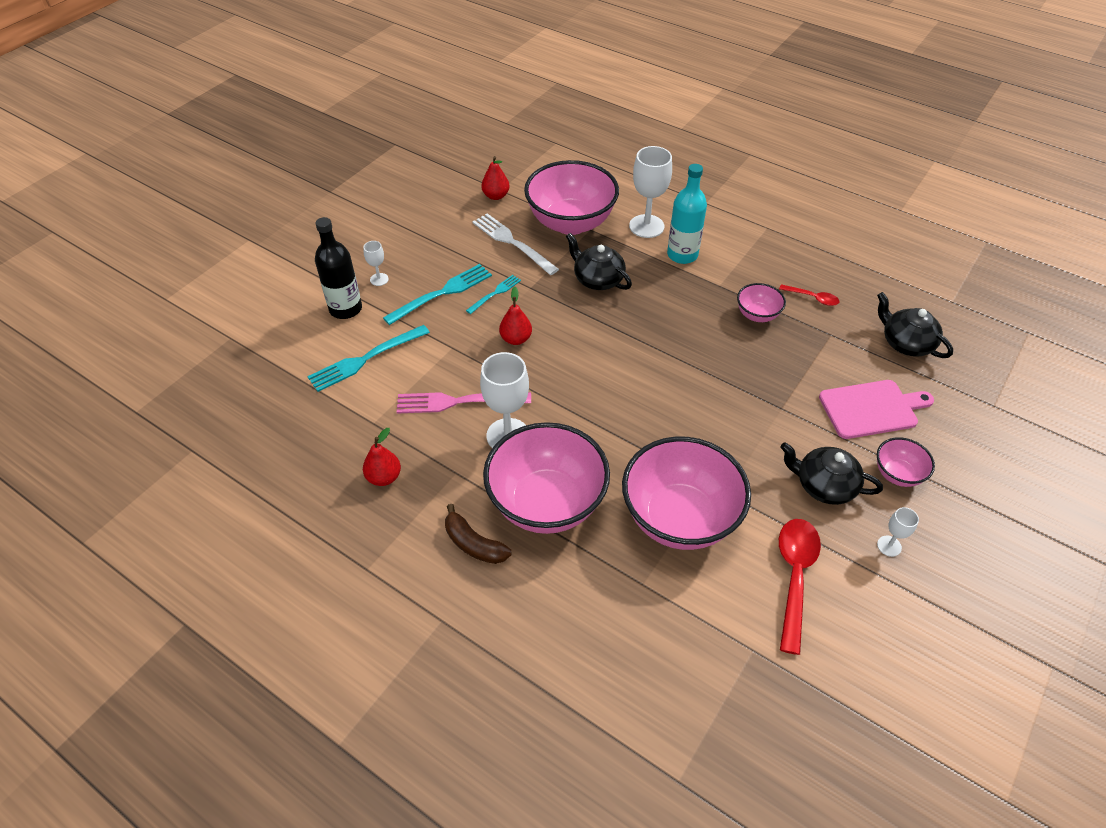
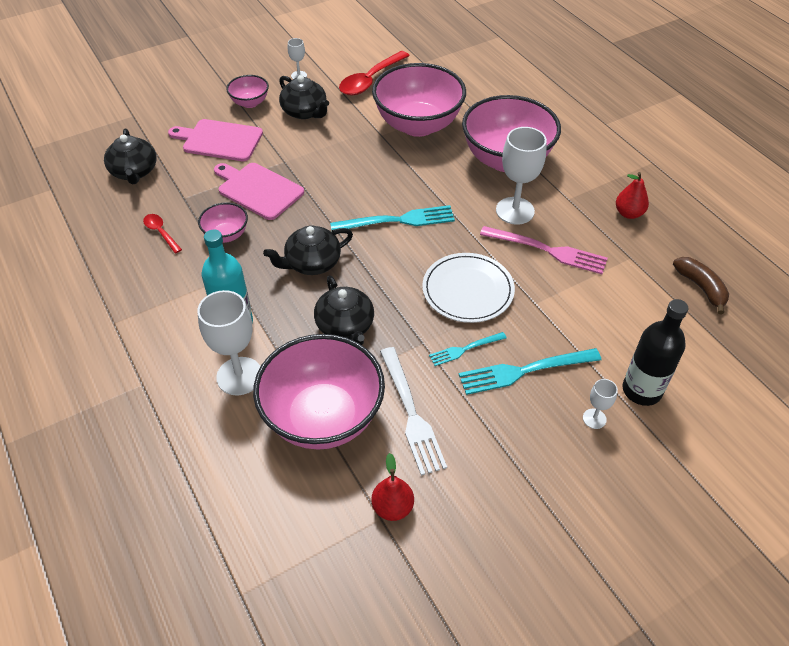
camera: 155 degrees left, 0 degrees up
turquoise fork [307,325,430,392] -> turquoise fork moved to [330,205,455,230]
brown banana [445,504,511,564] -> brown banana moved to [673,257,729,314]
red pear [499,287,532,345] -> white plate [422,253,515,323]
none -> pink cutting board [214,163,304,220]
none -> black teapot [263,226,353,275]

